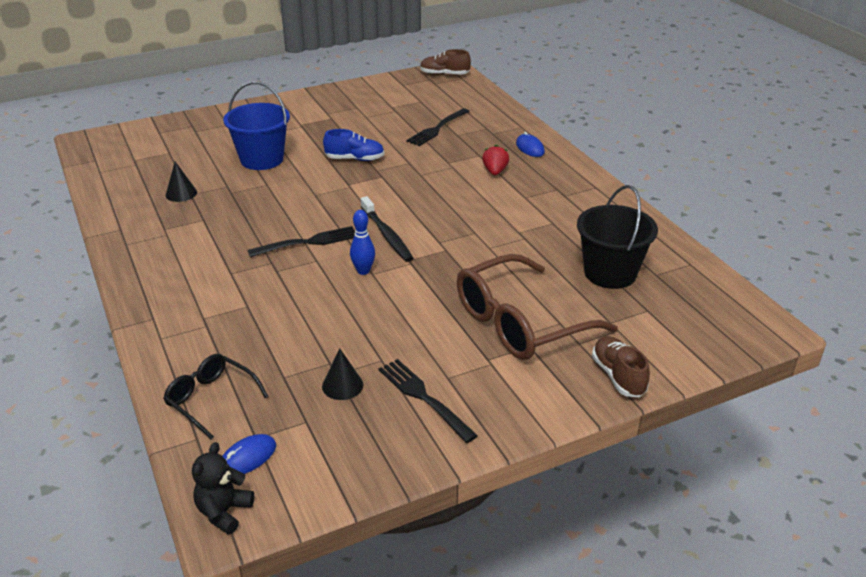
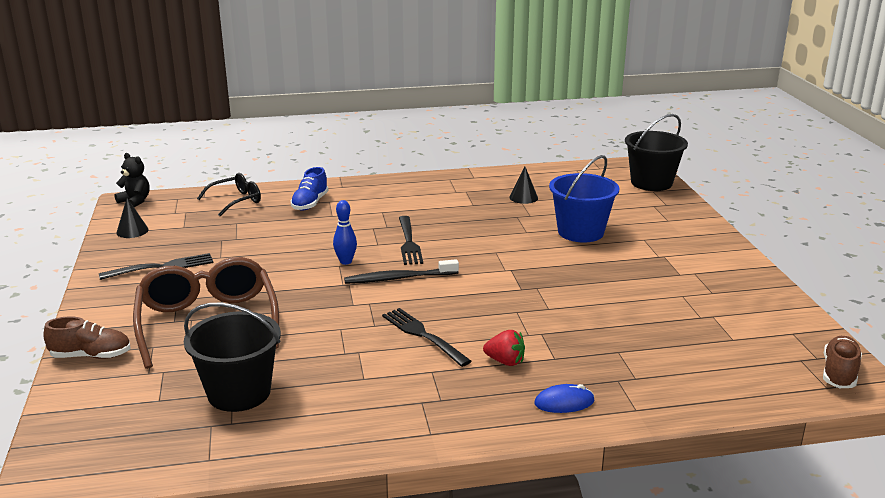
camera: 105 degrees right, 10 degrees down
blue mouse [223,434,276,474] -> none
black cone [322,348,363,400] -> black cone moved to [116,198,149,238]
blue shoe [323,129,384,161] -> blue shoe moved to [290,167,329,211]
black fork [406,108,470,146] -> black fork moved to [382,308,472,367]
none -> black bucket [625,114,688,191]

